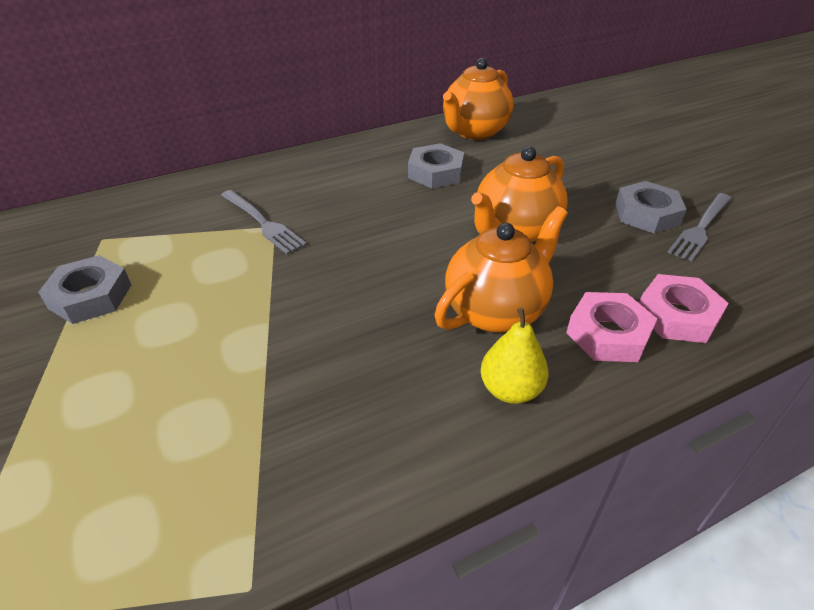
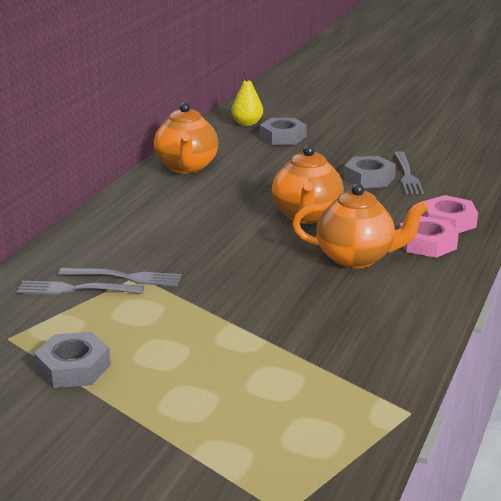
camera: 40 degrees left, 15 degrees down
grey nut [408,143,464,188] -> grey nut moved to [260,118,307,145]
orange teapot [434,206,568,333] -> orange teapot turned 90 degrees clockwise [292,184,428,269]
yellow pear [481,308,549,404] -> yellow pear moved to [231,72,263,126]
none -> grey fork [17,281,144,295]

